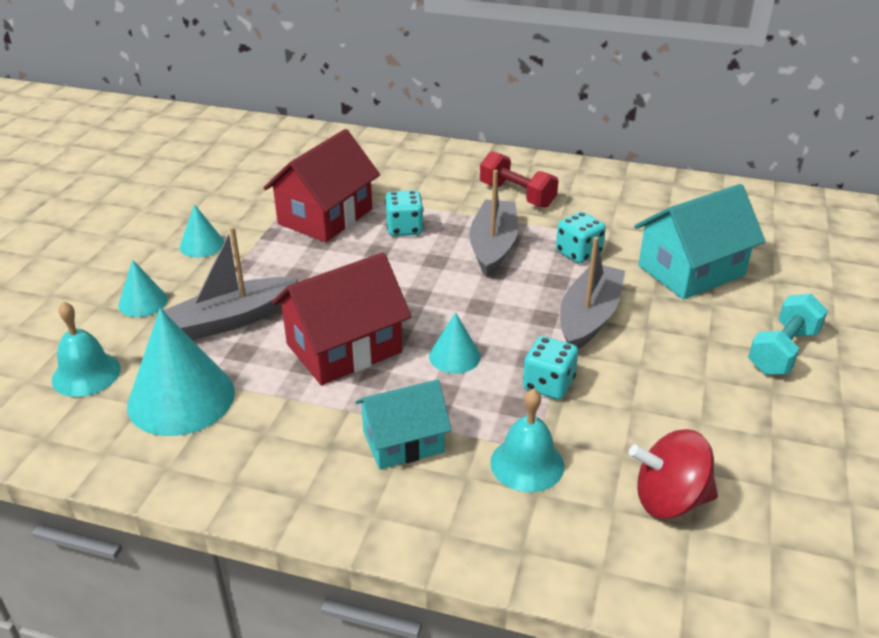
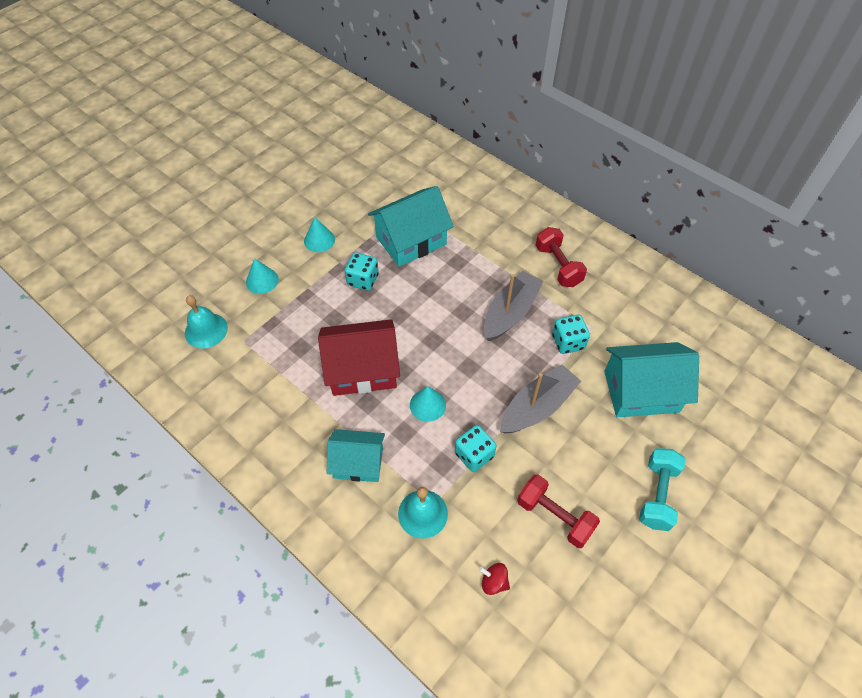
camera: 25 degrees right, 20 degrees up
turquoise cone [127,308,235,436] -> none
grey boat [163,227,299,340] -> none
red house [264,129,380,242] -> turquoise house [368,186,454,267]
turquoise dice [385,190,424,236] -> turquoise dice moved to [345,252,379,291]
red spinning top [629,429,718,519] -> red spinning top [479,563,510,595], size x0.52
turquoise dumbbell [748,294,828,375] -> turquoise dumbbell turned 45 degrees counterclockwise [639,448,686,531]
none -> red dumbbell [517,474,600,548]

